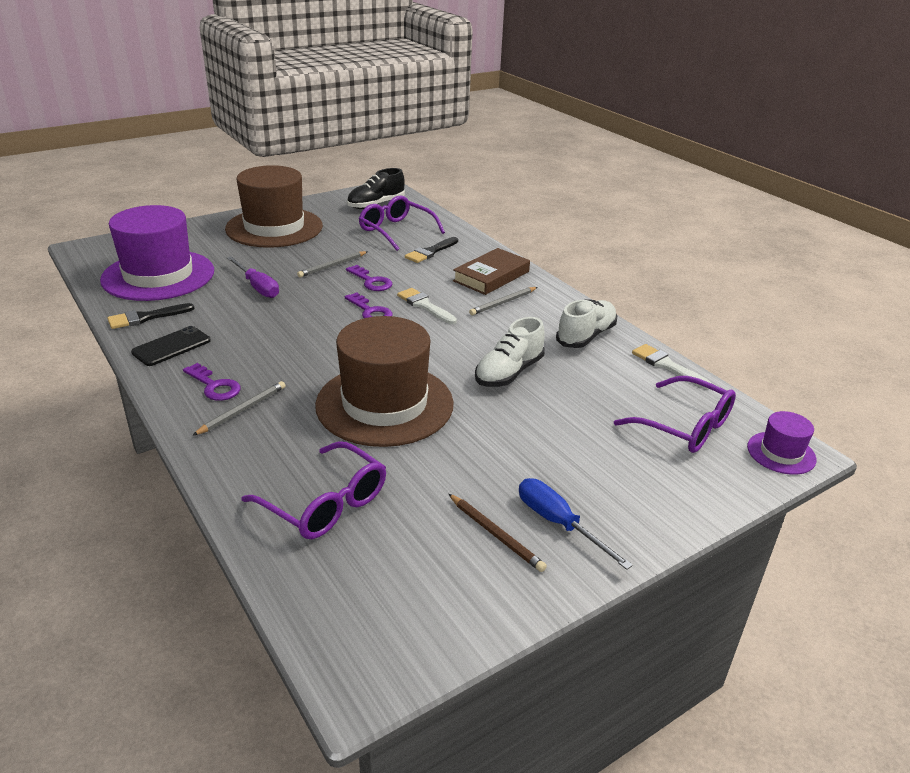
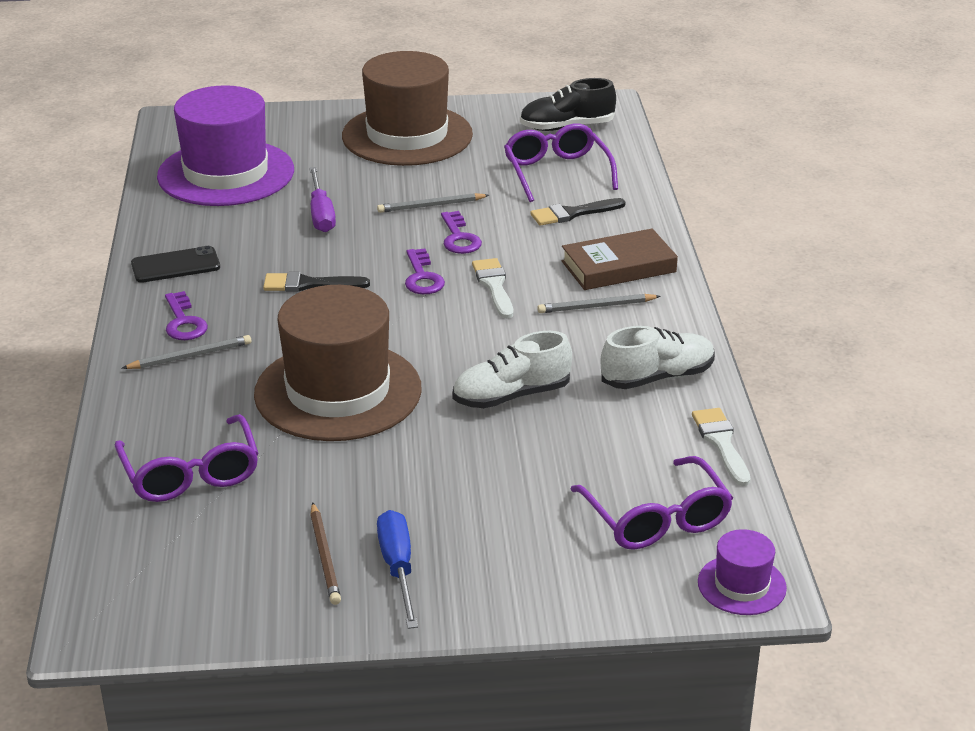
camera: 30 degrees right, 0 degrees up
black brush [107,303,195,329] -> black brush moved to [263,272,370,292]

